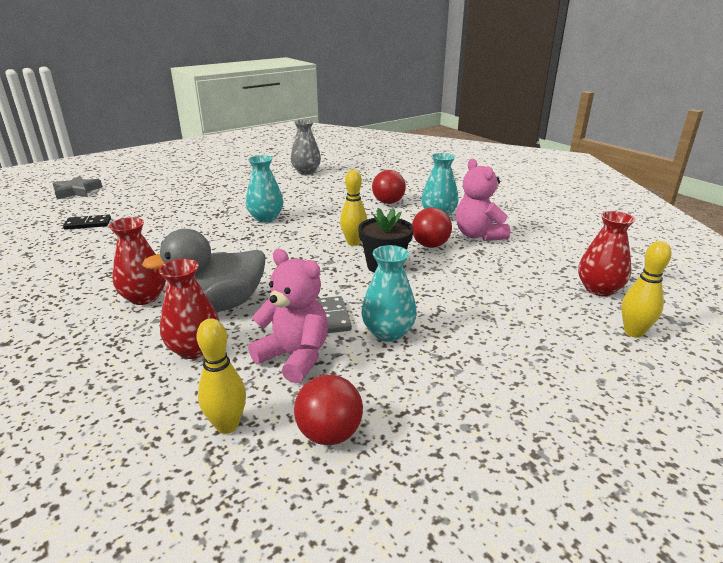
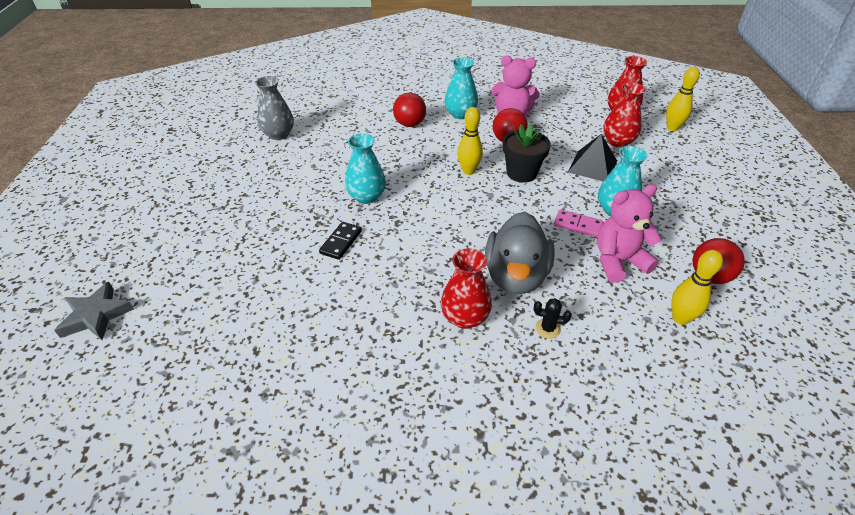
camera: 55 degrees left, 15 degrees up
black domino [63,215,111,230] -> black domino moved to [319,222,362,260]
red vase [158,259,220,359] -> red vase moved to [603,83,646,148]
grey domino [317,296,352,333] -> pink domino [554,209,603,237]
none -> black cactus [534,298,572,339]
none -> black pyramid [568,134,617,181]

